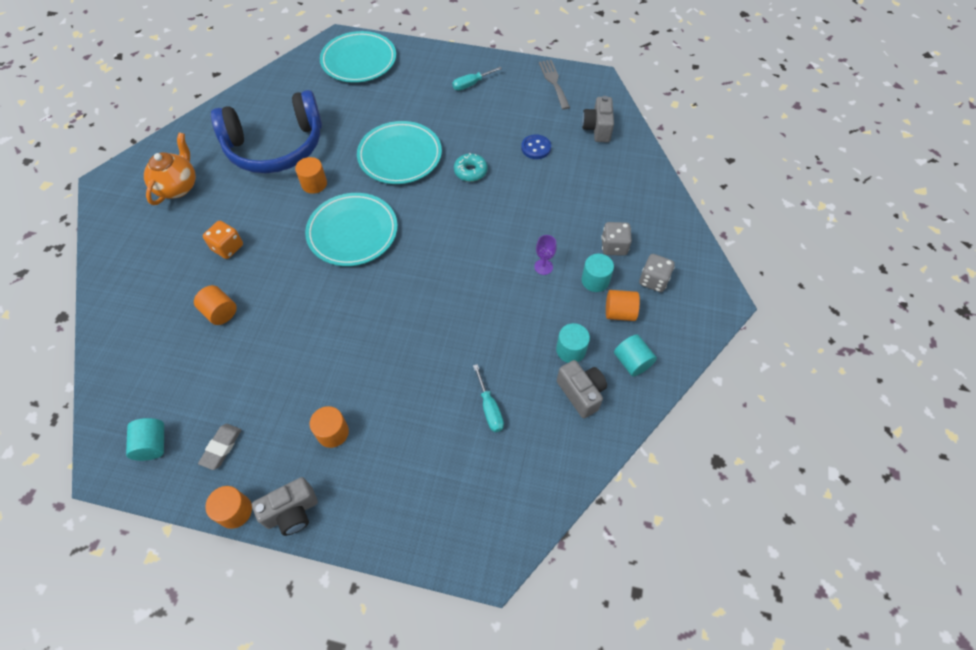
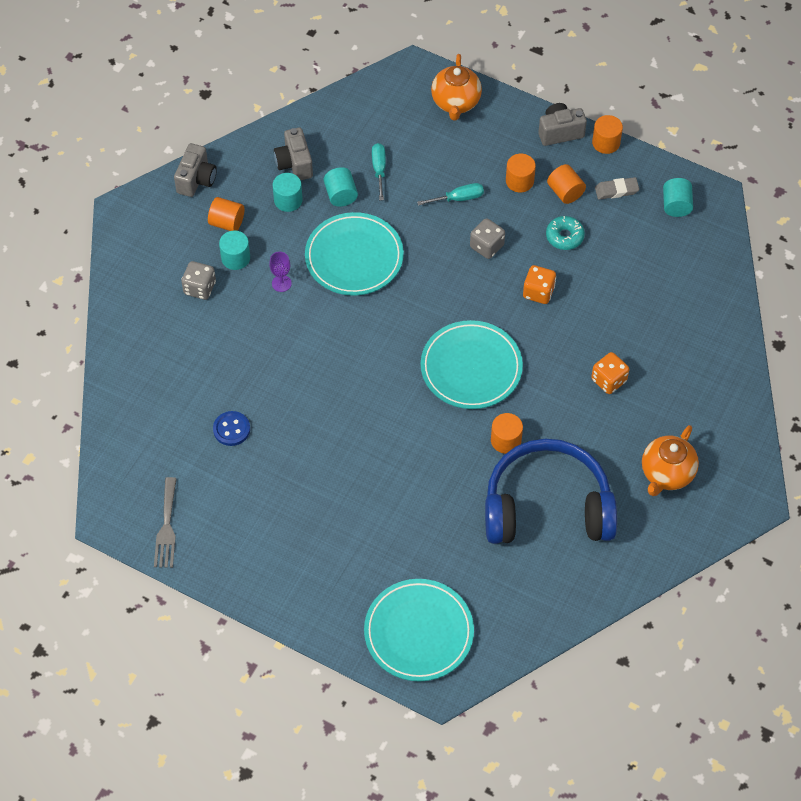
camera: 165 degrees left, 0 degrees up
orange cylinder [194,285,237,325] -> orange cylinder moved to [547,164,586,204]
grey eraser [198,424,242,470] -> grey eraser turned 45 degrees clockwise [595,177,640,200]
turquoise plate [357,121,442,184] -> turquoise plate moved to [305,212,404,296]
turquoise screwdriver [452,67,502,91] -> turquoise screwdriver moved to [417,183,484,206]
turquoise donut [454,153,488,182] -> turquoise donut moved to [546,216,585,250]
grey camera [582,96,614,142] -> grey camera moved to [174,143,217,197]
turquoise cylinder [614,335,657,376] -> turquoise cylinder moved to [324,167,358,207]
grey dice [639,254,675,292] -> grey dice moved to [470,218,505,259]
none -> orange teapot [431,54,482,120]
none -> orange dice [523,265,556,304]

